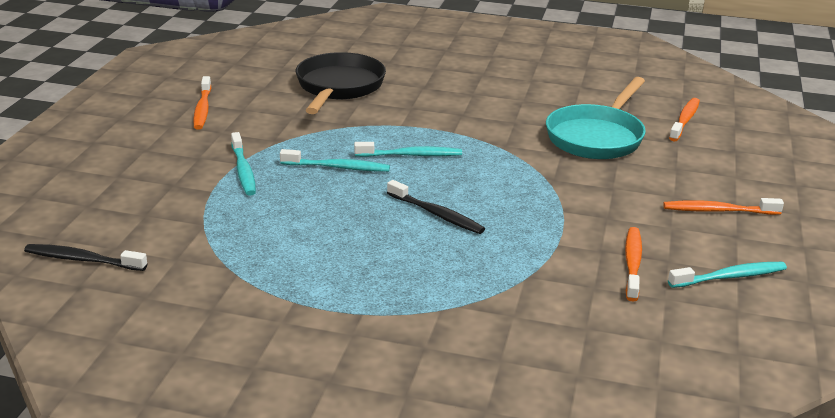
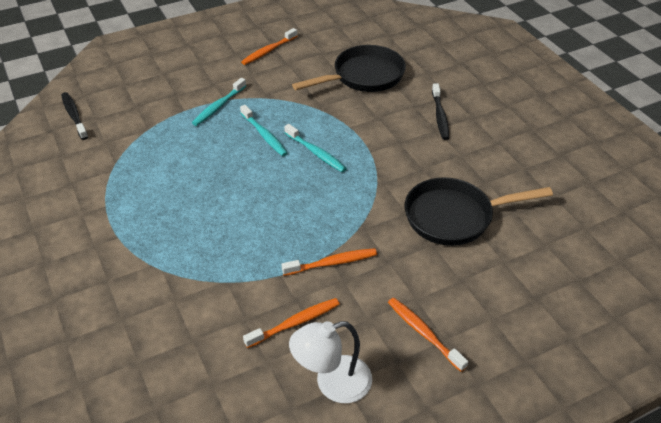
camera: 50 degrees right, 15 degrees up
black toothbrush [387,180,485,234] -> black toothbrush moved to [432,83,449,140]
turquoise pan [546,77,646,159] -> black pan [405,177,553,246]
turquoise toothbrush [668,262,787,288] -> white lamp [289,321,372,403]
orange toothbrush [669,98,700,142] -> orange toothbrush moved to [281,248,377,276]

